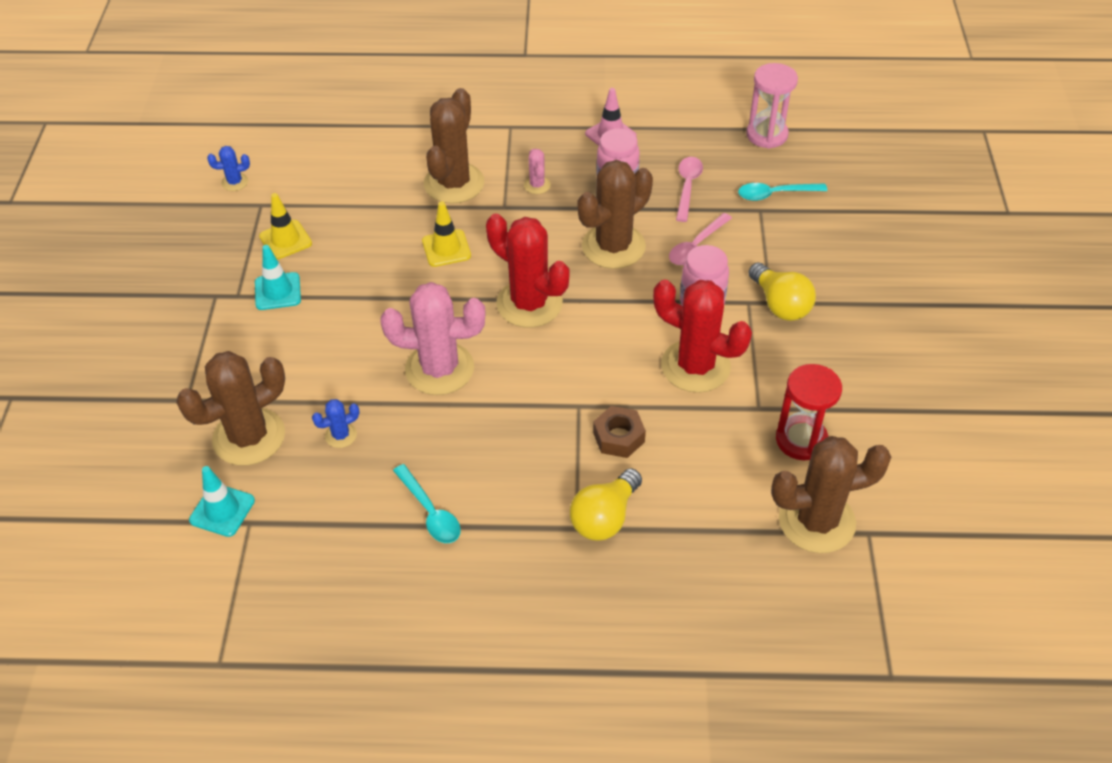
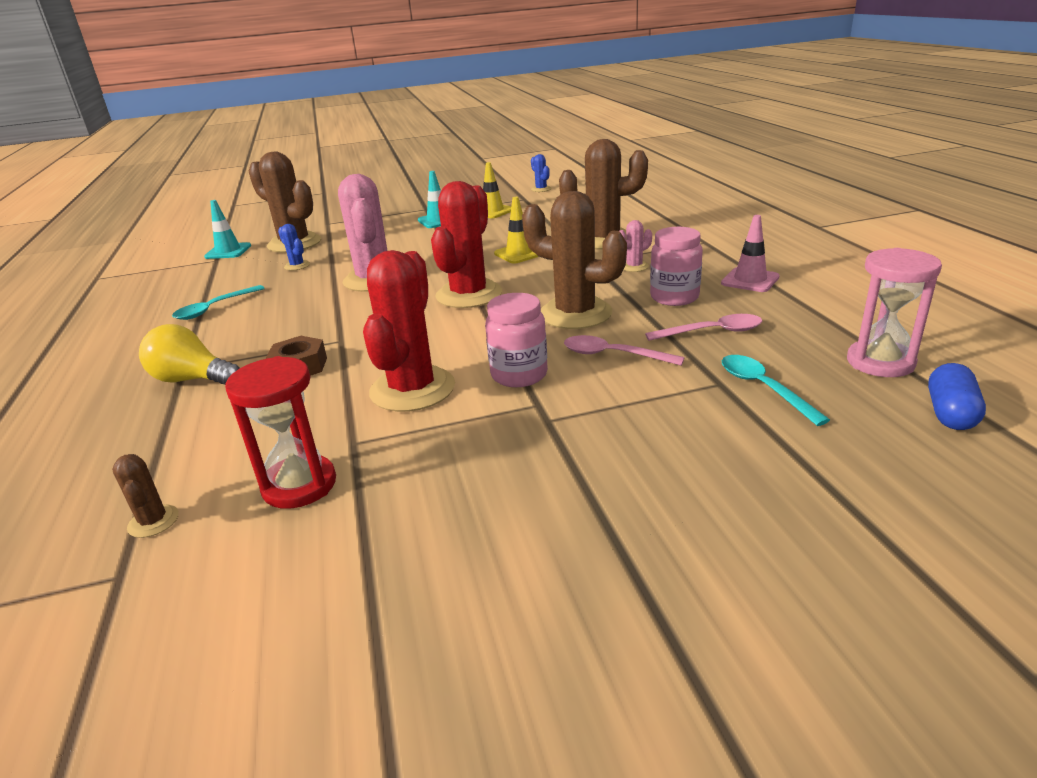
camera: 75 degrees right, 20 degrees down
yellow light bulb [749,263,816,321] -> none
brown cactus [771,436,891,553] -> brown cactus [112,454,179,538], size x0.44
none -> blue capsule [928,363,986,430]

